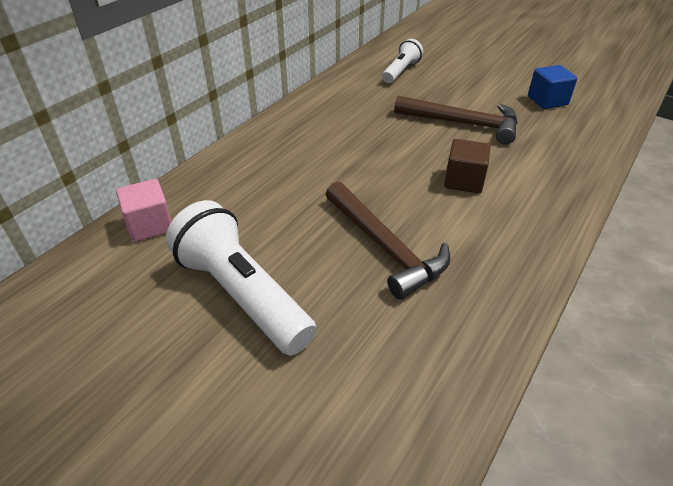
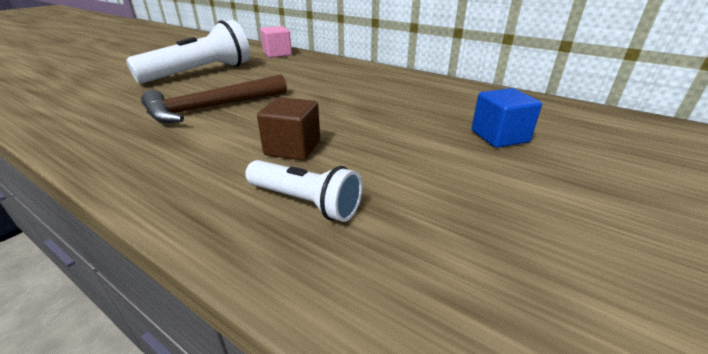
camera: 90 degrees right, 10 degrees down
white flashlight [382,39,423,83] -> white flashlight moved to [245,160,362,222]
brown hammer [394,96,518,145] -> none
blue cube [528,65,577,109] -> blue cube moved to [471,88,542,148]

